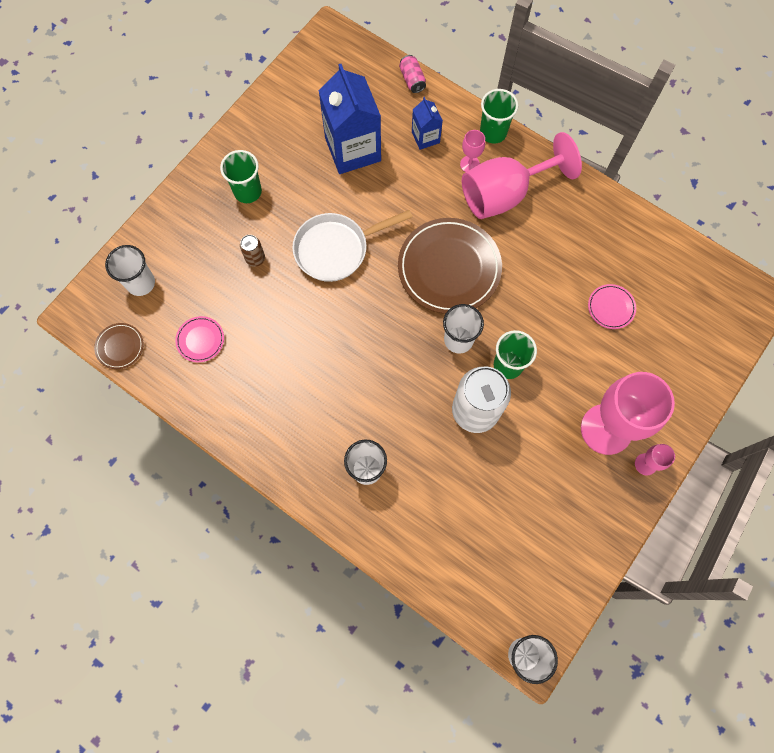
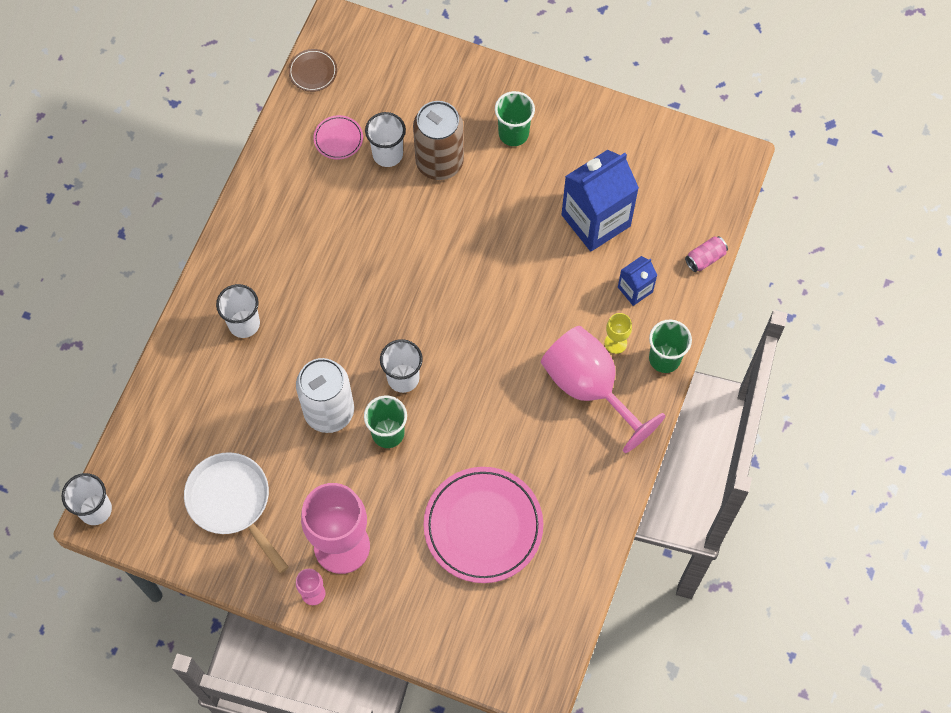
camera: 75 degrees right, 5 degrees down
white cup [105,245,155,296] -> white cup moved to [365,112,406,167]
brown can [240,235,265,267] -> brown can [413,101,464,180], size x2.26
white pan [292,210,412,282] -> white pan moved to [184,452,288,573]
brown plate [398,218,502,314] -> none
pink goblet [460,130,485,172] -> yellow goblet [605,313,632,354]
pink plate [588,284,636,329] -> pink plate [424,467,543,583], size x2.20

